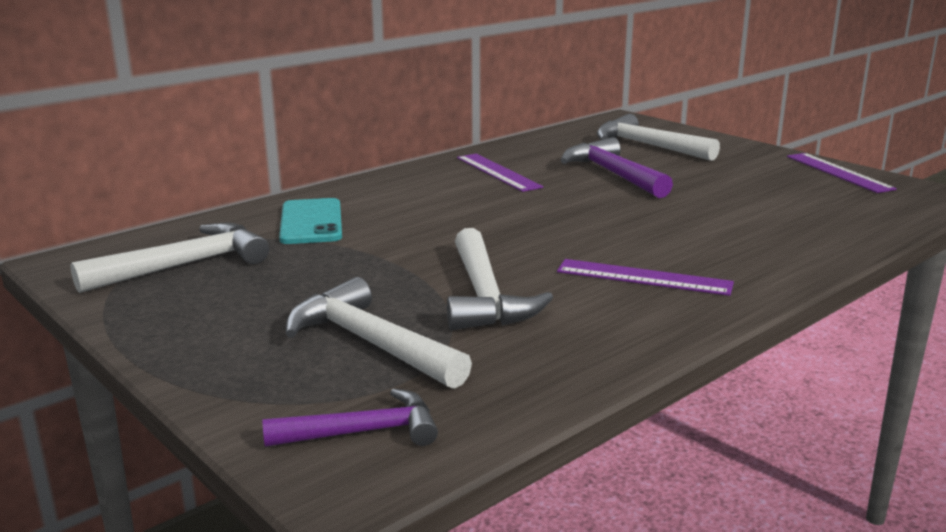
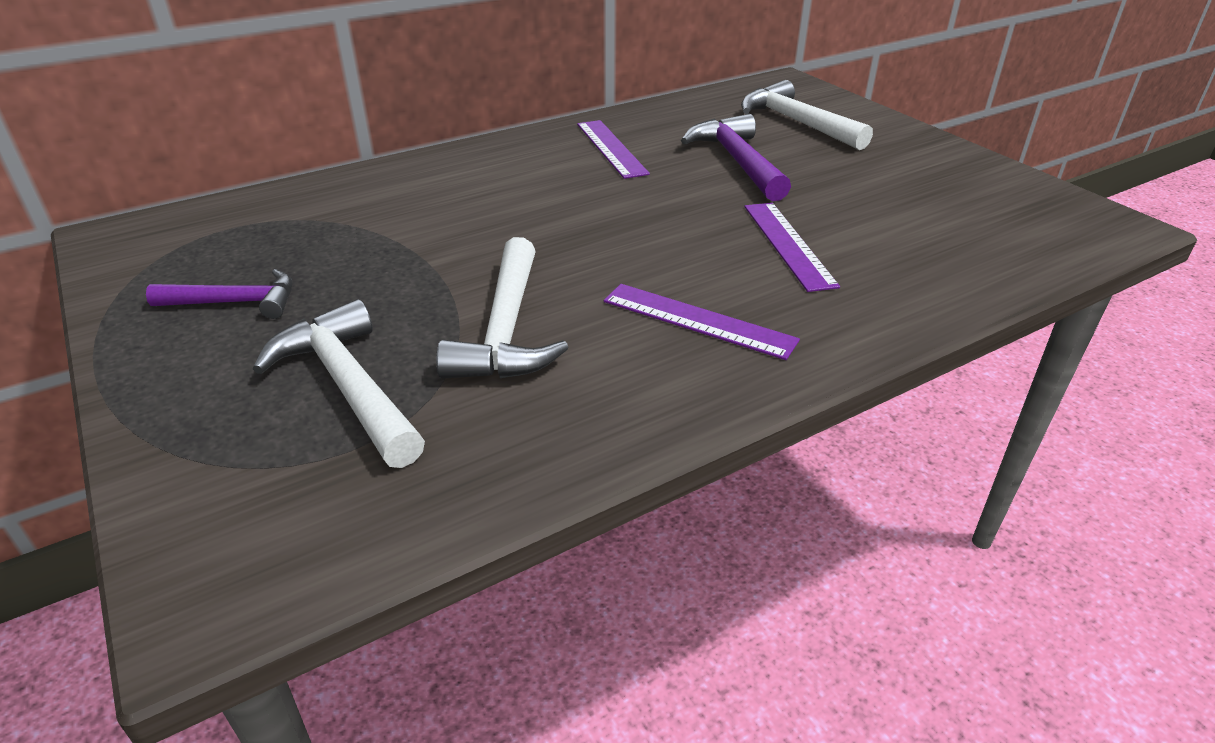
camera: 10 degrees right, 15 degrees up
white hammer [70,223,269,293] -> none
purple hammer [263,388,438,447] -> purple hammer moved to [146,269,293,319]
turquoise phone [279,198,342,244] -> none
purple ruler [787,153,897,193] -> purple ruler moved to [744,203,840,292]

